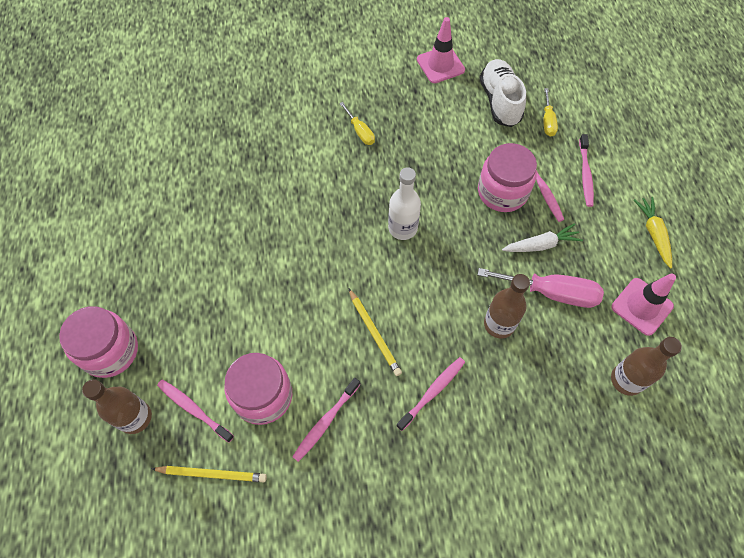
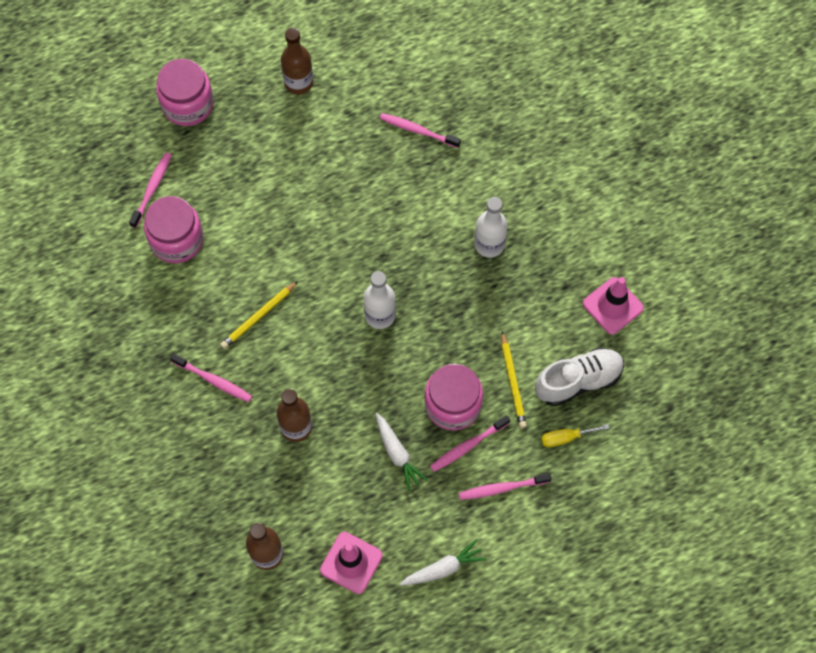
camera: 75 degrees right, 5 degrees up
brown bottle [82,379,152,434] -> brown bottle moved to [281,28,313,94]
yellow pencil [151,466,267,482] -> yellow pencil moved to [501,331,527,428]
pink toothbrush [292,378,360,462] -> pink toothbrush moved to [380,113,461,148]
yellow screwdriver [339,102,375,145] -> white bottle [475,197,508,258]
pink screwdriver [477,268,604,308] -> none
yellow carrot [634,197,672,268] -> white carrot [400,539,486,586]

